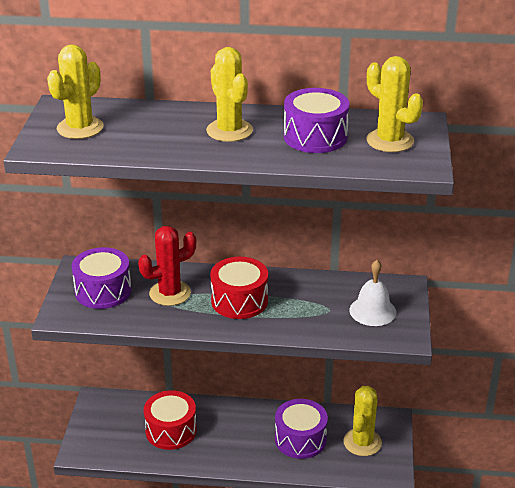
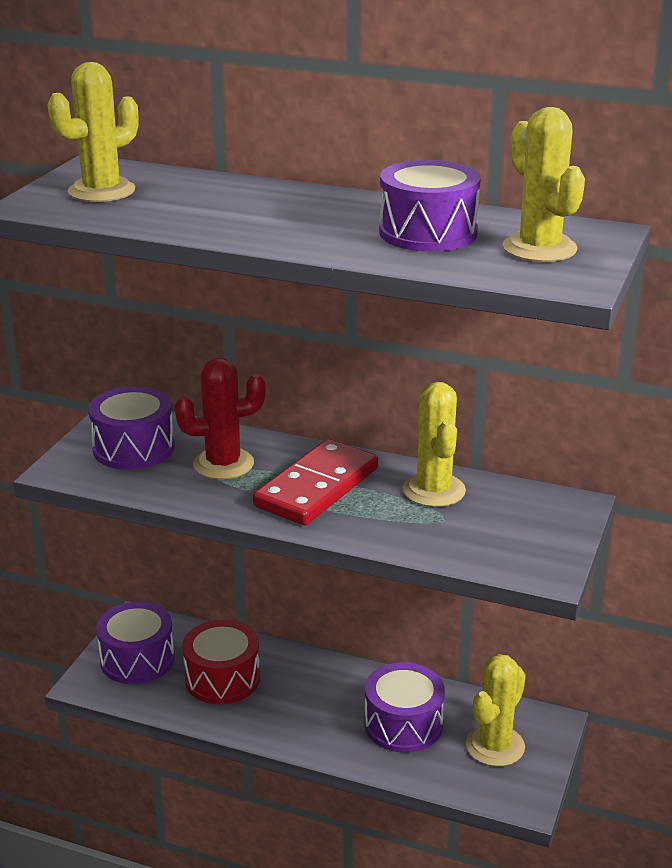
camera: 15 degrees right, 5 degrees down
yellow cactus [206,47,253,142] -> yellow cactus moved to [403,382,466,507]
red drum [210,257,268,319] -> red domino [253,439,378,525]
white bell [349,260,396,326] -> none
none -> purple drum [96,602,175,684]

